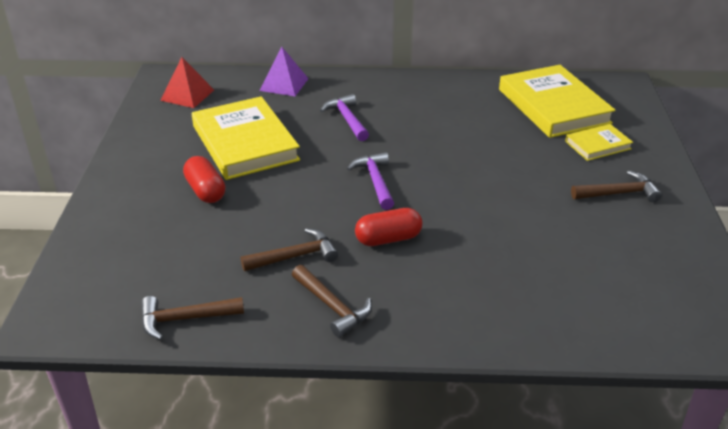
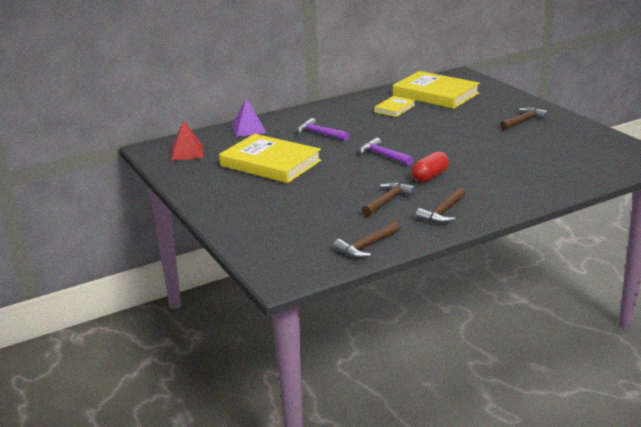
camera: 30 degrees left, 10 degrees down
red capsule [183,156,225,203] -> none
brown hammer [292,265,372,337] -> brown hammer turned 105 degrees clockwise [416,187,465,223]
yellow book [565,124,633,161] -> yellow book moved to [374,96,415,117]

